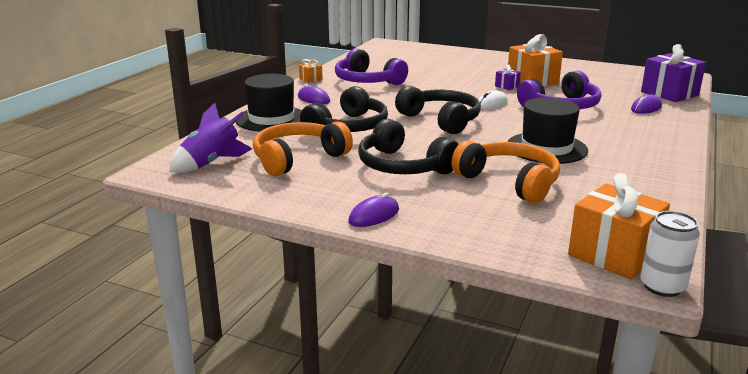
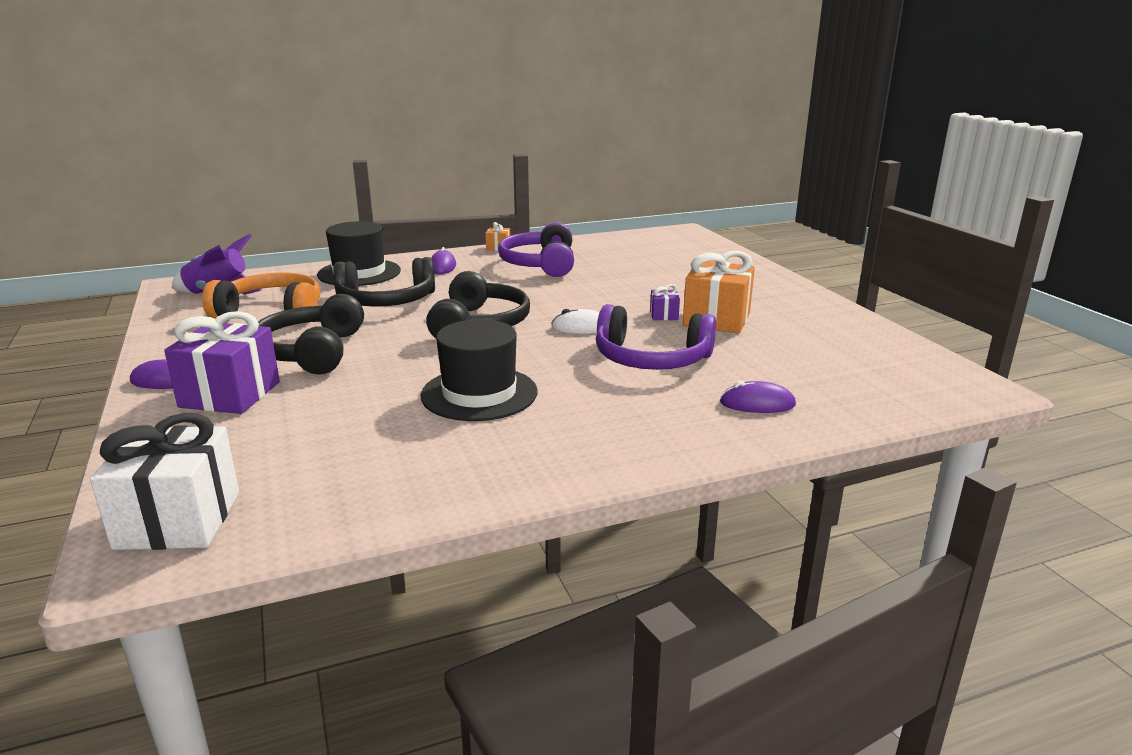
camera: 45 degrees right, 0 degrees up
orange headphones [451,140,560,203] -> none
orange gift [568,173,670,280] -> white gift [90,413,239,550]
white can [640,211,700,297] -> none
purple gift [641,44,706,102] -> purple gift moved to [164,311,280,414]

